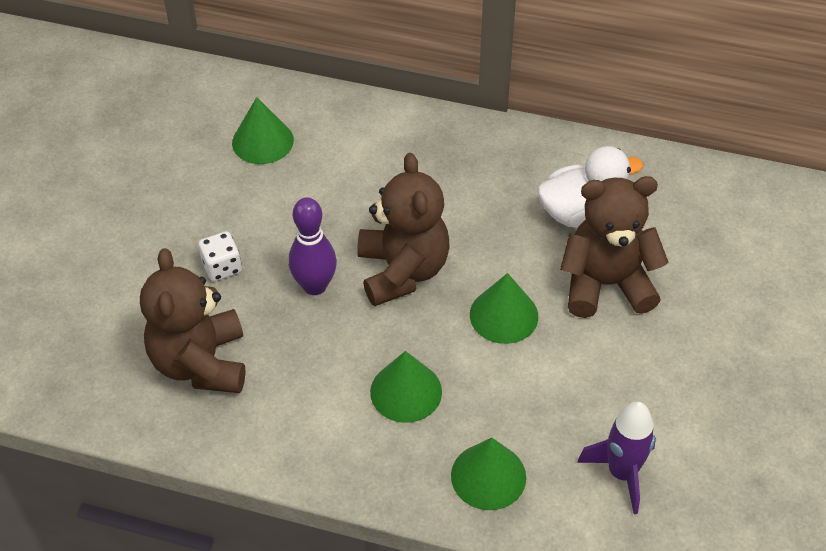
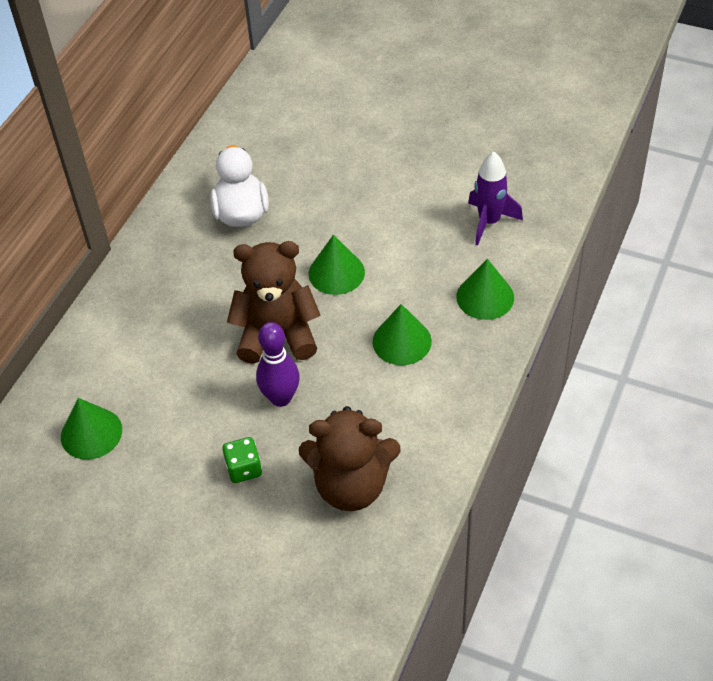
camera: 80 degrees left, 0 degrees up
white dice [198,231,242,281] -> green dice [222,437,262,483]
brown teddy bear [560,176,669,318] -> none

